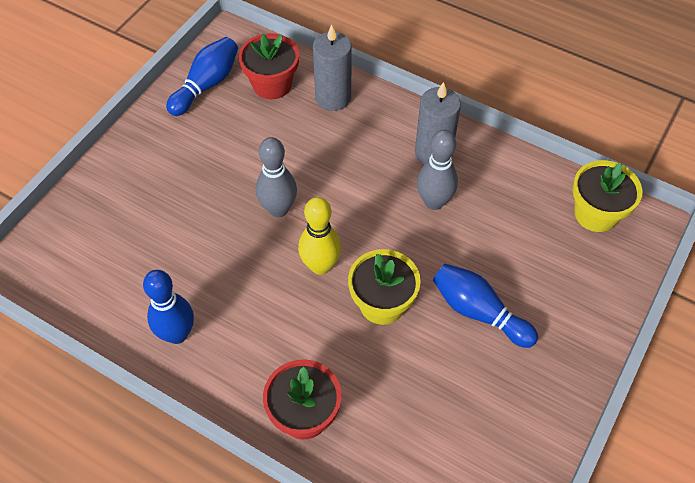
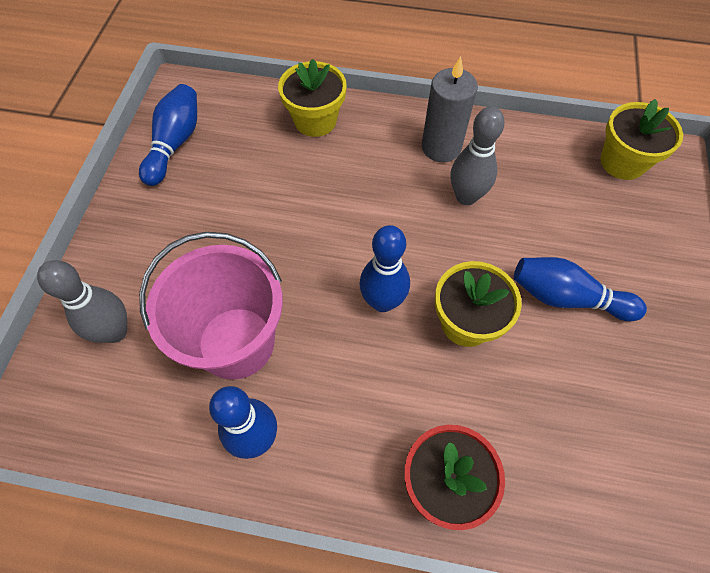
camera: 20 degrees left, 5 degrees up
red flower pot [239,33,299,99] -> none
grey bowling pin [256,137,297,217] -> grey bowling pin moved to [37,260,127,343]
yellow bowling pin [298,197,341,275] -> blue bowling pin [359,225,410,312]
grey candle [313,24,352,111] -> yellow flower pot [278,59,347,137]
none -> pink bucket [139,232,283,380]

